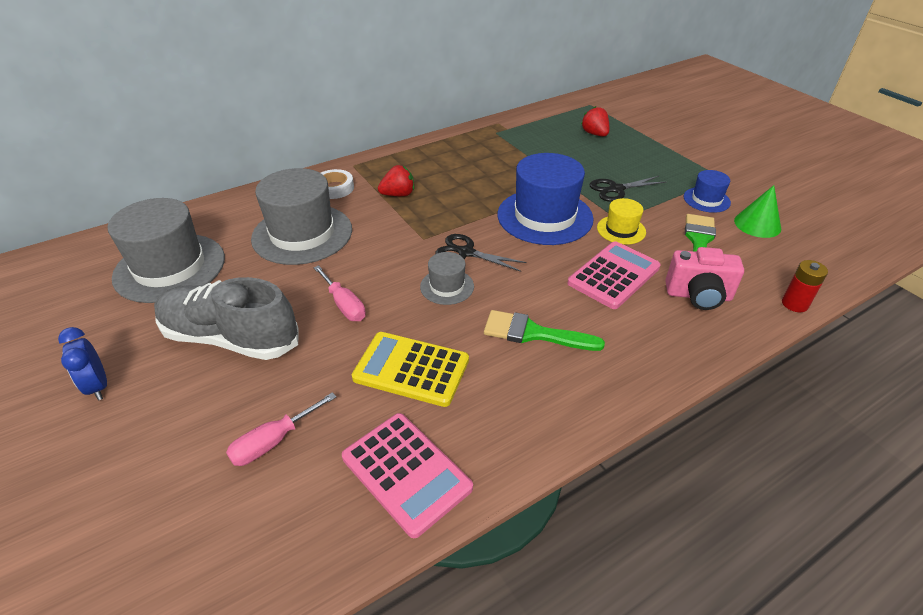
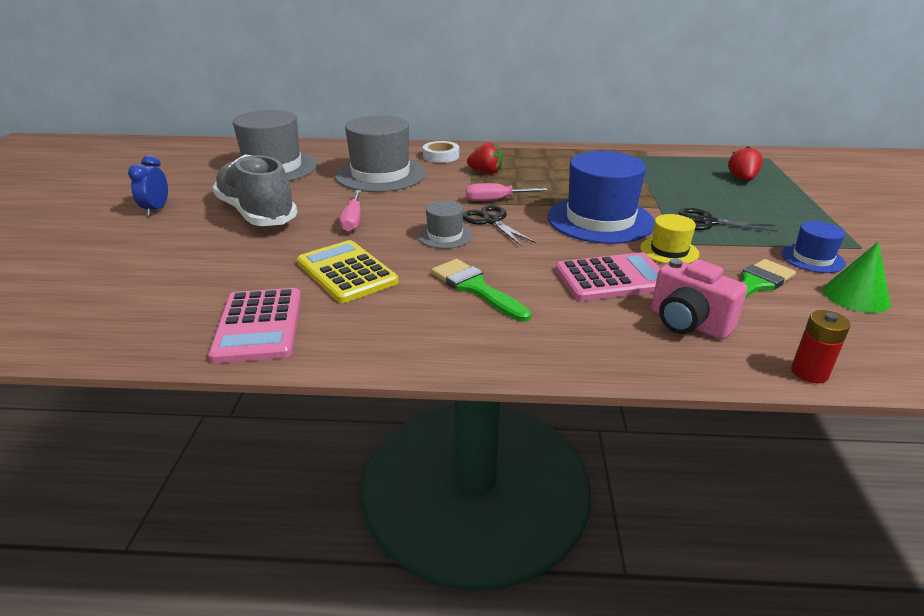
camera: 35 degrees right, 10 degrees down
pink screwdriver [226,392,336,466] -> pink screwdriver moved to [466,183,548,201]

